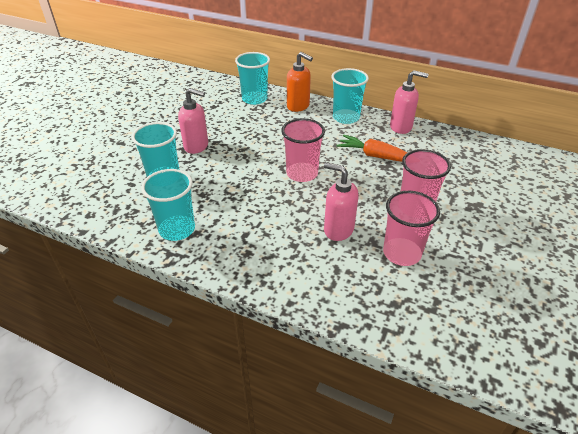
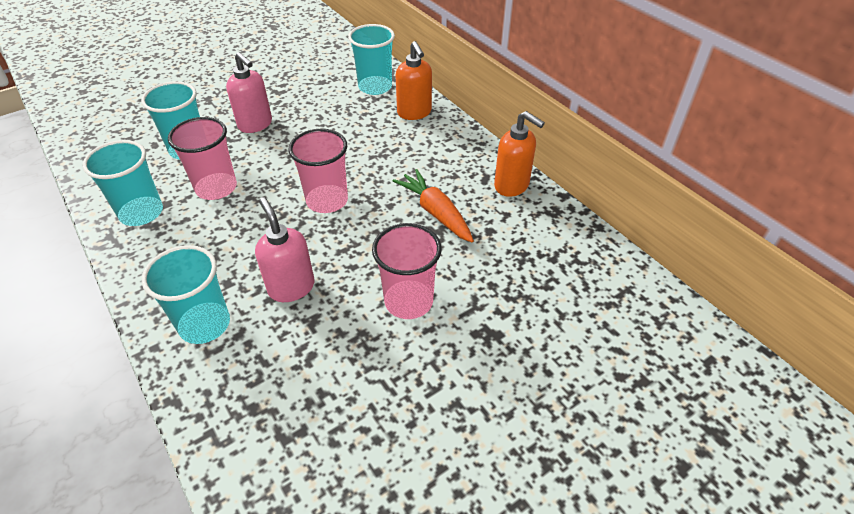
camera: 30 degrees right, 5 degrees up
turquoise cup [331,68,369,124] -> turquoise cup moved to [142,245,230,344]
pink cup [383,191,440,266] -> pink cup moved to [168,117,237,200]
pink soap dispenser [390,70,429,134] -> orange soap dispenser [494,111,545,197]

